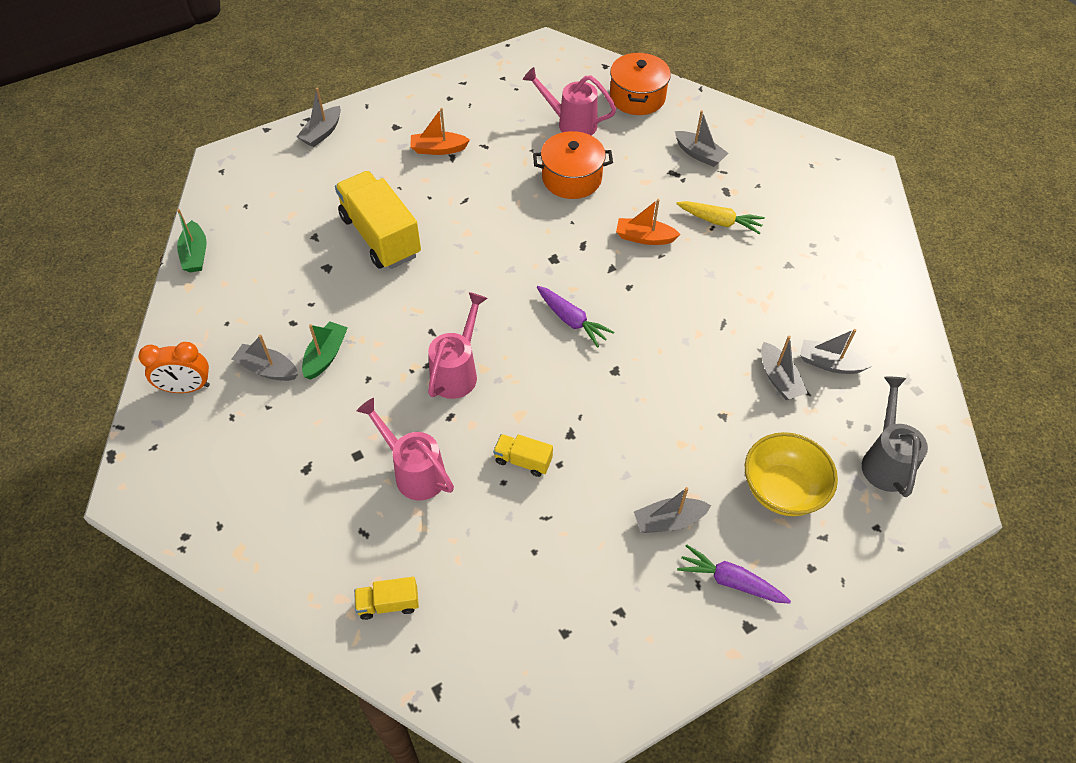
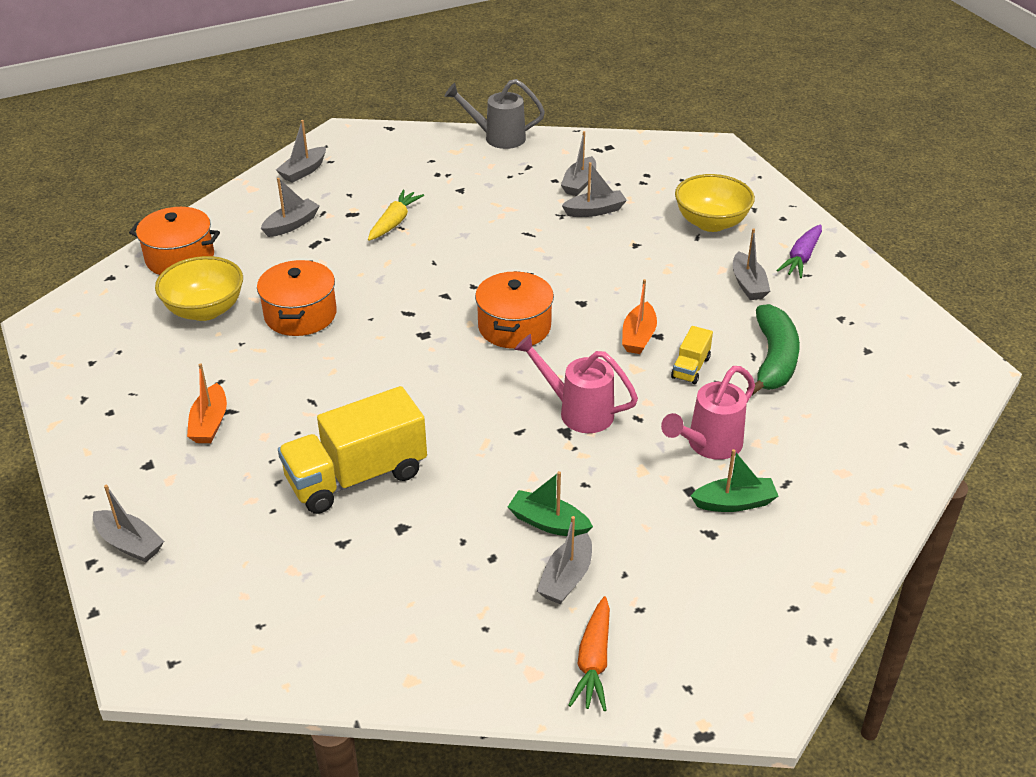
camera: 85 degrees left, 15 degrees down
orange clock [139,342,210,393] -> orange carrot [568,596,610,711]
green boat [177,209,207,272] -> green boat moved to [691,449,778,512]
yellow truck [354,577,419,620] -> none
pink watering can [523,67,616,136] -> yellow bowl [155,256,243,321]
purple carrot [537,286,614,348] -> orange pot [475,271,554,349]
orange boat [616,199,681,245] -> orange boat moved to [622,279,657,354]
grey watering can [862,377,928,497] -> grey watering can moved to [444,79,545,149]
none -> grey boat [276,120,326,183]
none -> green banana [747,304,800,395]

